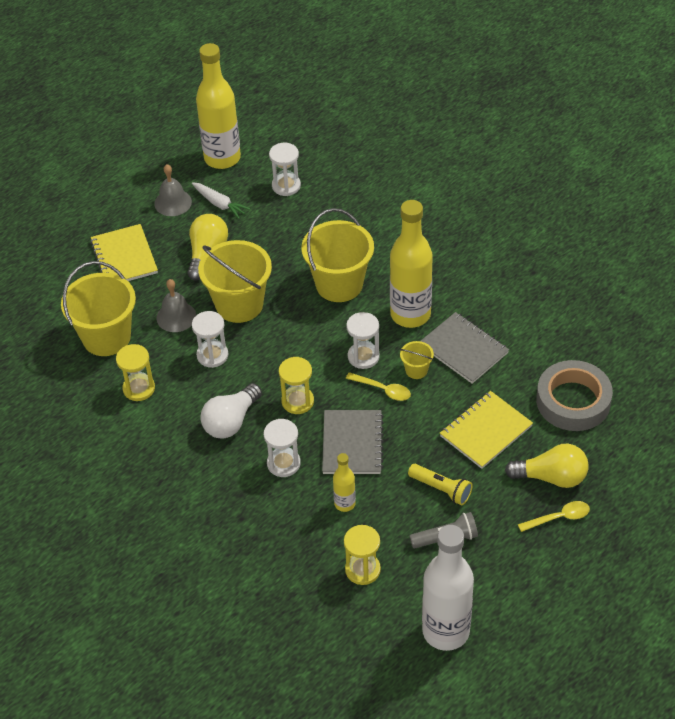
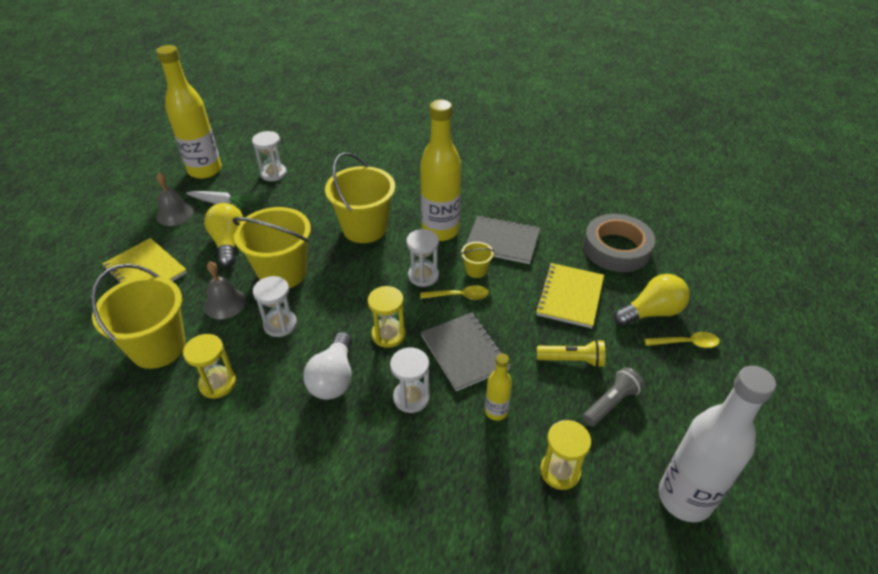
camera: 30 degrees left, 5 degrees down
yellow spoon [518,501,590,532] -> yellow spoon turned 45 degrees clockwise [644,332,720,348]

